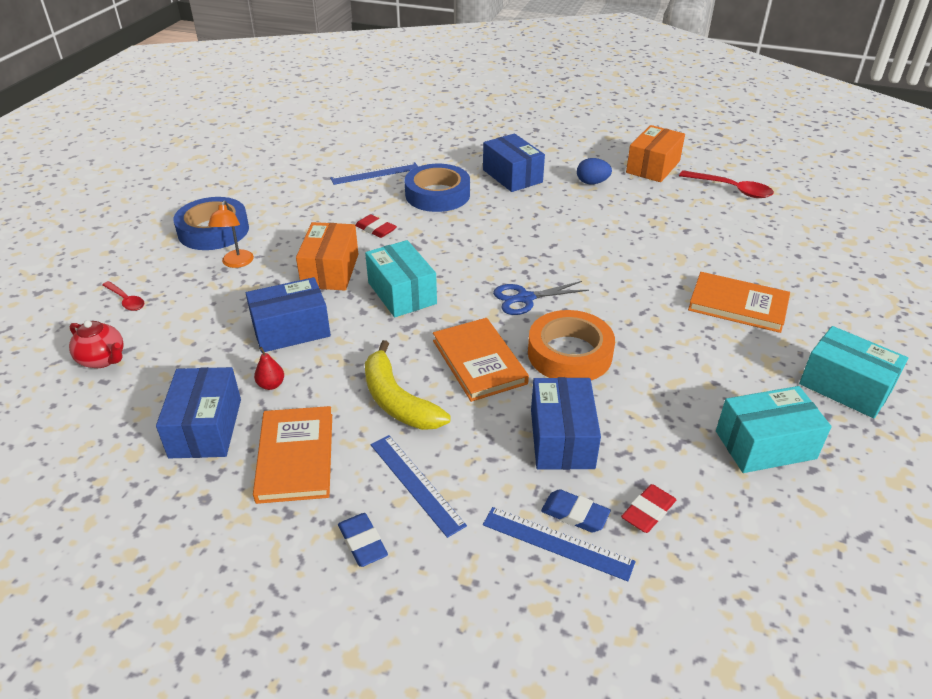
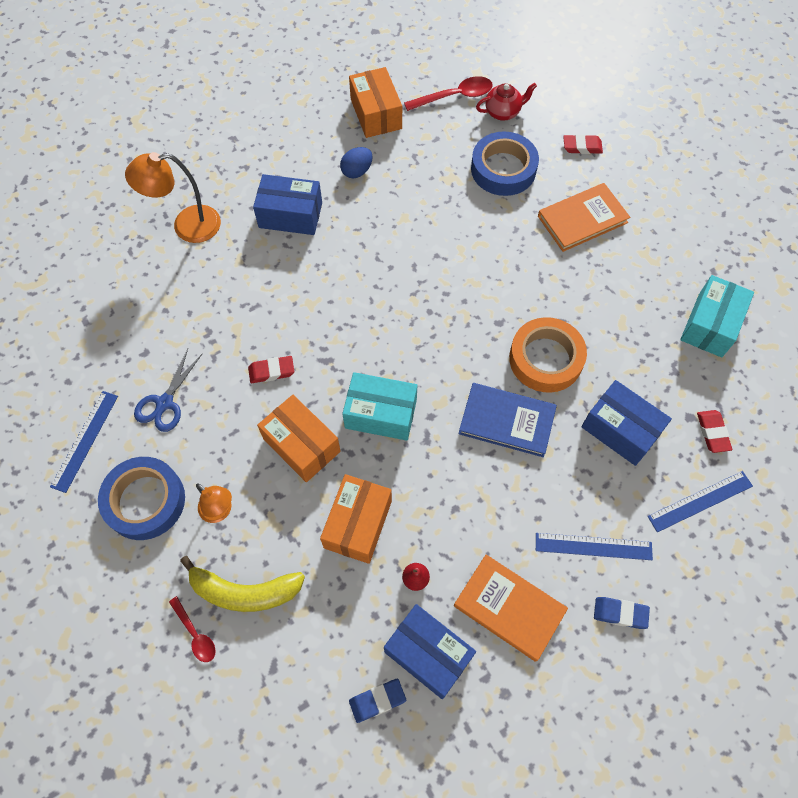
camera: 50 degrees left, 25 degrees up
red teapot [69,320,124,368] -> red teapot moved to [476,83,537,121]
red spoon [102,281,144,311] -> red spoon turned 60 degrees clockwise [169,596,216,662]
blue box [246,277,331,353] -> orange box [320,474,392,564]
blue ruler [330,162,418,185] -> blue ruler moved to [50,391,118,493]
yellow banana [365,340,451,430] -> yellow banana moved to [180,556,305,612]
blue tape [405,164,470,212] -> blue tape moved to [471,132,539,196]
orange book [433,318,529,402] -> blue book [459,383,557,457]
blue scissors [493,281,589,315] -> blue scissors moved to [134,349,202,432]
blue eraser [541,489,611,533] -> blue eraser moved to [349,679,406,723]
turquoise box [799,326,908,418] -> none
none -> orange lamp [125,152,221,243]
none -> red eraser [563,134,603,154]

